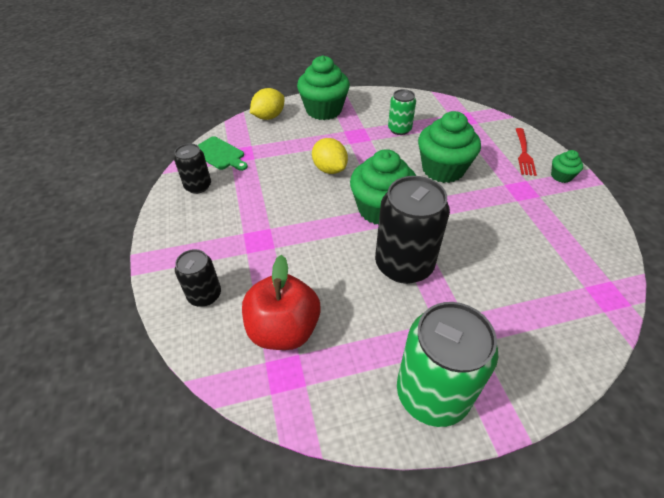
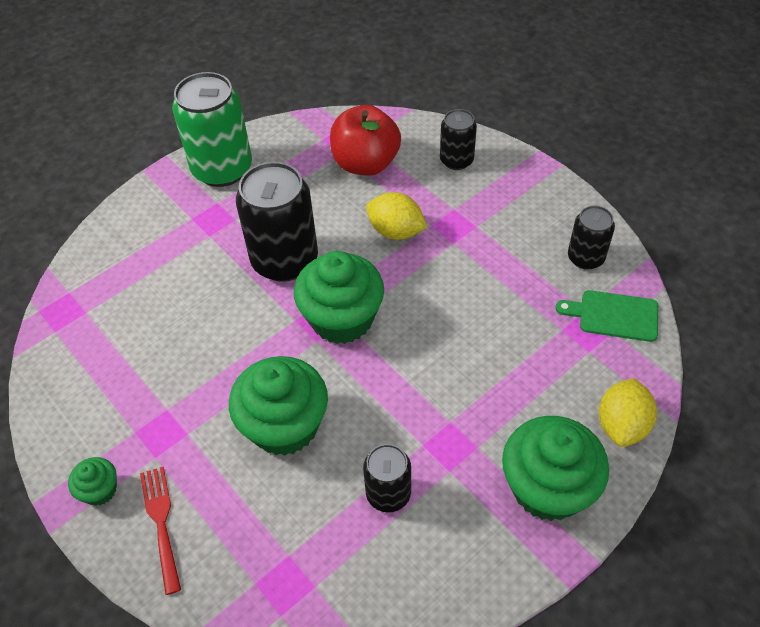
camera: 155 degrees right, 5 degrees up
yellow lemon [312,138,348,174] -> yellow lemon moved to [366,192,427,240]
green can [388,89,416,135] -> black can [363,444,411,512]

